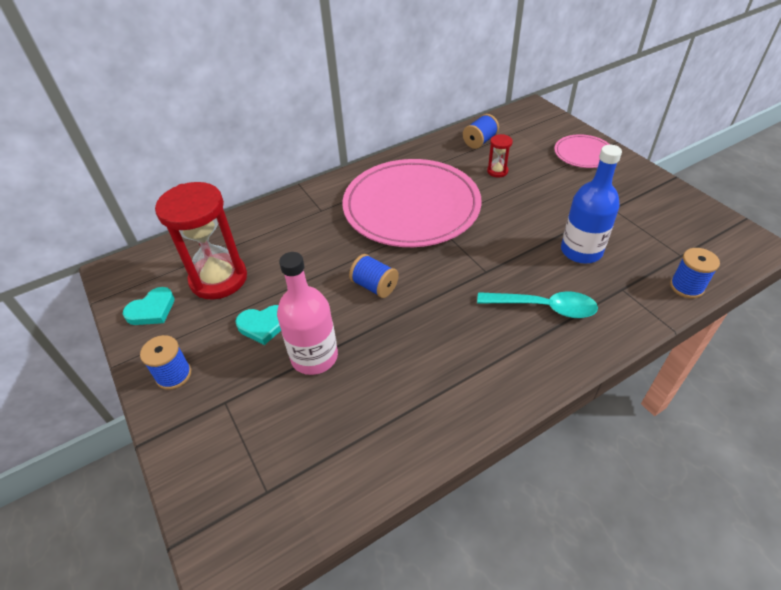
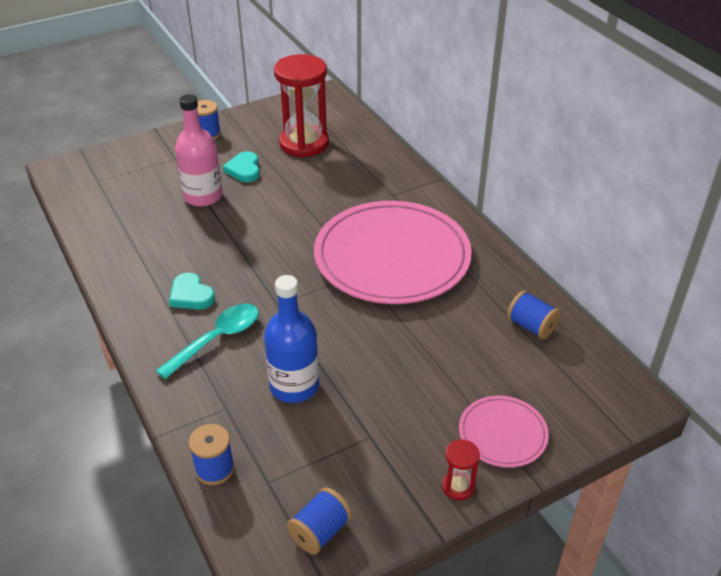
camera: 90 degrees right, 5 degrees down
turquoise heart [123,287,175,325] -> turquoise heart moved to [169,273,215,310]
blue spool [349,254,399,298] -> blue spool moved to [287,487,352,555]
turquoise spoon [477,291,598,318] -> turquoise spoon turned 150 degrees counterclockwise [156,304,259,379]
red hourglass [487,134,513,177] -> red hourglass moved to [442,439,480,500]

